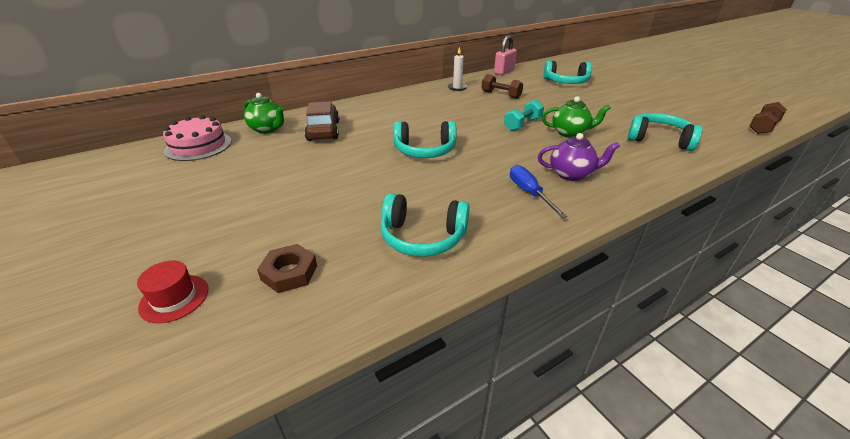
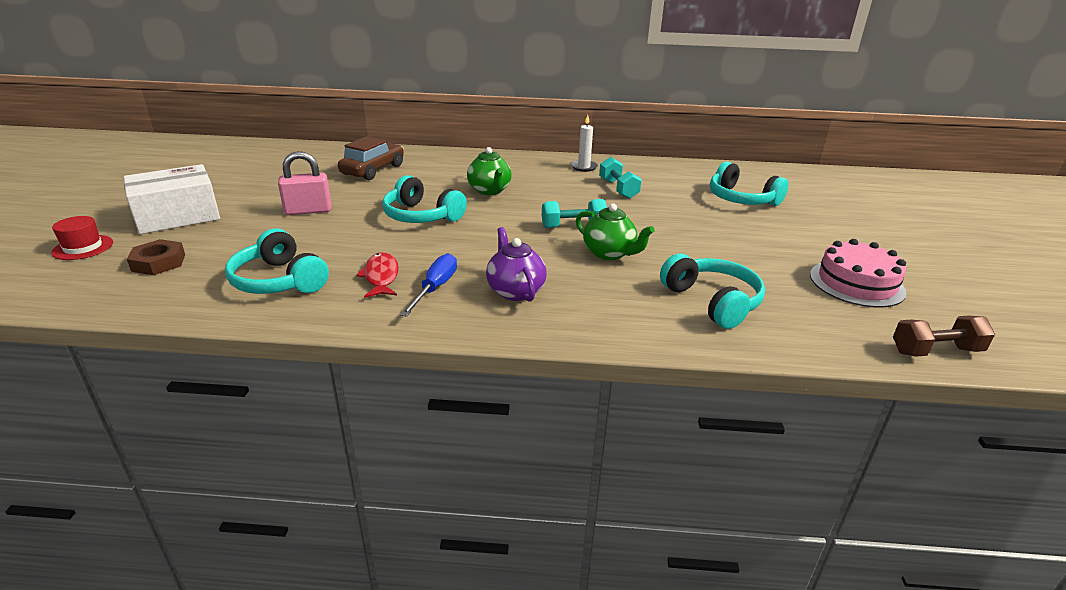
camera: 35 degrees right, 5 degrees down
pink cake [163,115,232,161] -> pink cake moved to [810,239,907,308]
green teapot [244,93,284,134] -> green teapot moved to [467,147,512,195]
brown dumbbell [481,74,523,99] -> turquoise dumbbell [599,157,642,199]
pink padlock [494,35,517,75] -> pink padlock moved to [278,151,331,215]
purple teapot [538,133,620,181] -> purple teapot turned 150 degrees counterclockwise [486,227,547,302]
none -> white box [123,164,220,234]
none -> red fish [356,252,399,298]

